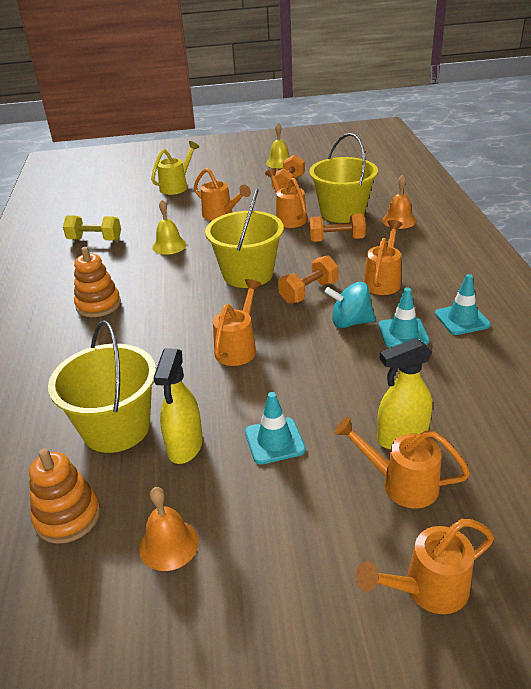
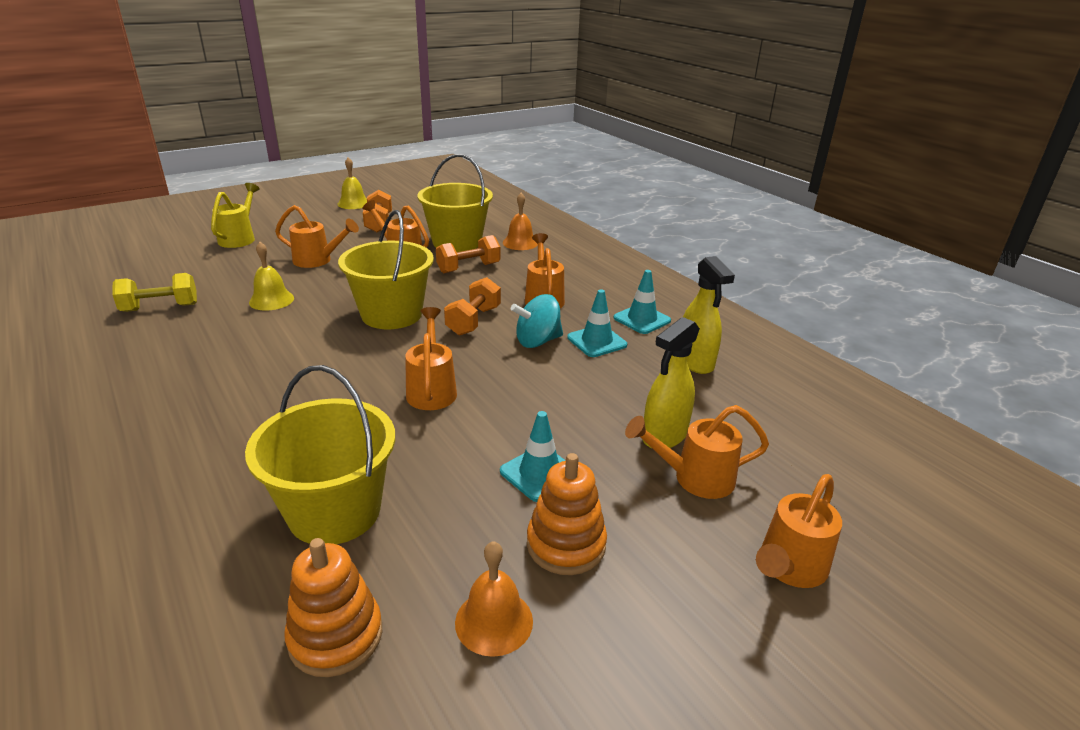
camera: 30 degrees left, 5 degrees down
orange stacking toy [74,247,121,317] -> orange stacking toy moved to [527,453,607,575]
yellow spray bottle [153,348,203,464] -> yellow spray bottle moved to [683,256,735,374]

